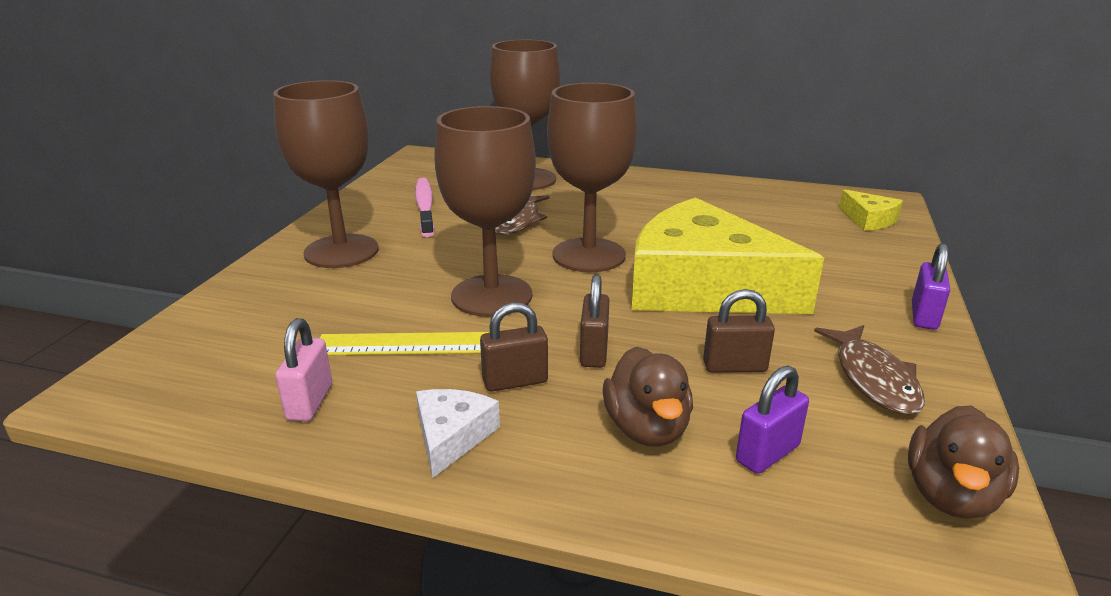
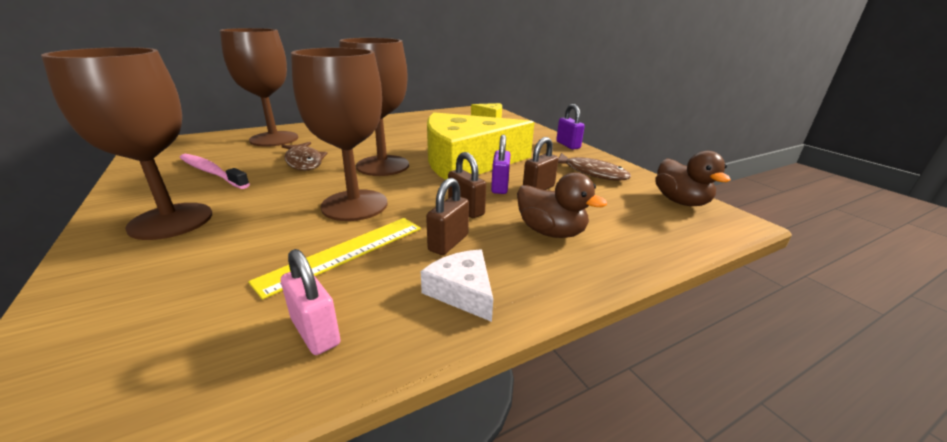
camera: 45 degrees left, 0 degrees up
purple padlock [736,366,809,474] -> purple padlock moved to [491,135,510,194]

